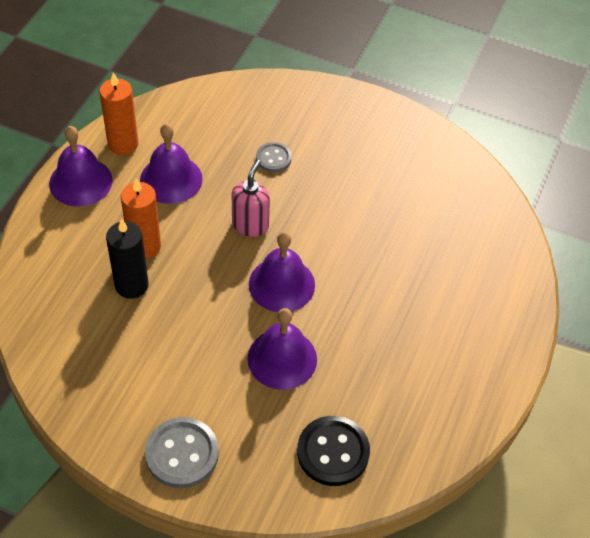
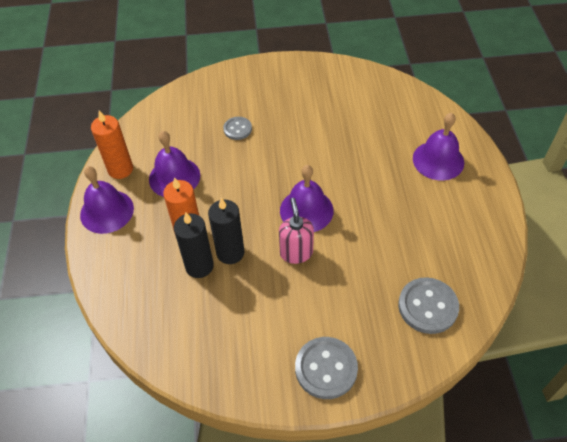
camera: 25 degrees left, 0 degrees up
pink soap dispenser [232,160,270,237] -> pink soap dispenser moved to [279,198,314,264]
purple bell [247,308,317,390] -> purple bell moved to [413,113,464,180]
black button [297,416,370,486] -> grey button [398,277,459,334]
none -> black candle [208,198,244,264]

